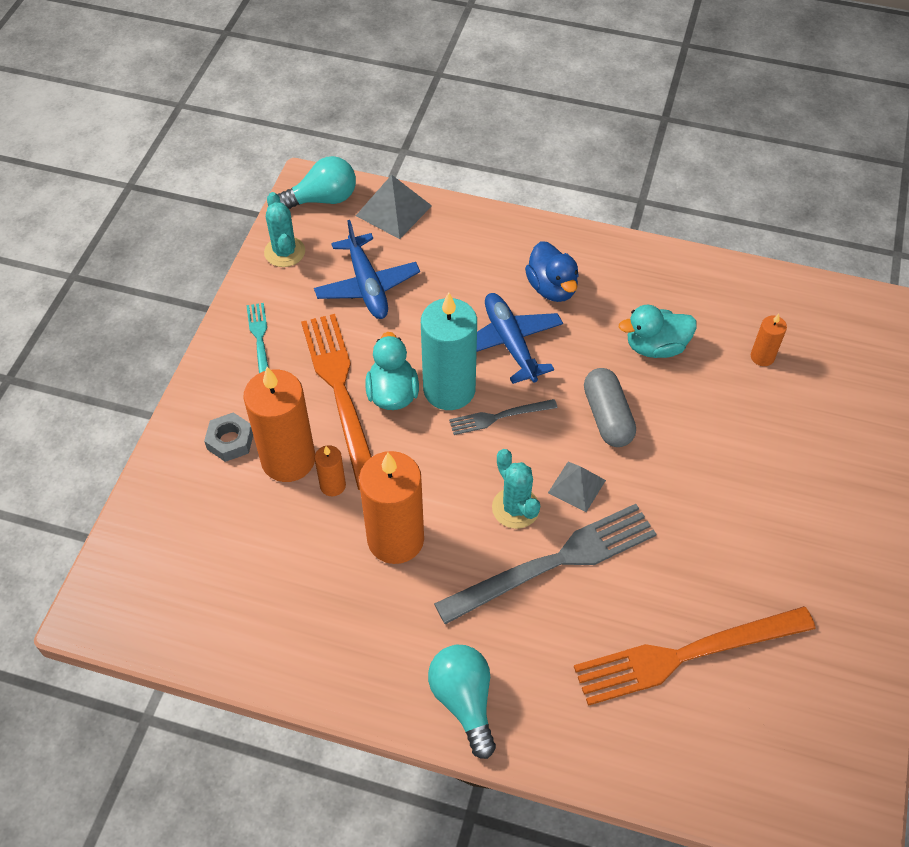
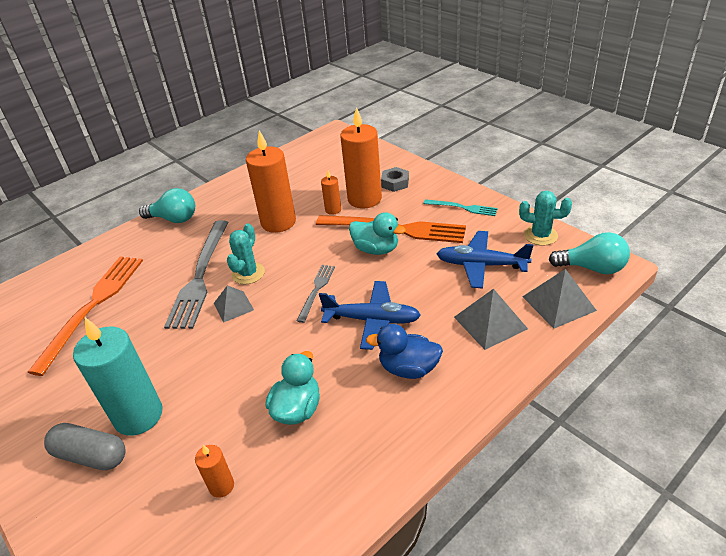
camera: 125 degrees right, 15 degrees down
turquoise light bulb [277,156,356,209] -> turquoise light bulb turned 90 degrees counterclockwise [549,232,630,274]
turquoise candle [421,292,477,410] -> turquoise candle moved to [73,317,162,436]
turquoise cactus [492,449,540,529] -> turquoise cactus turned 75 degrees counterclockwise [227,223,265,284]
grey capsule [584,368,636,447] -> grey capsule moved to [44,423,126,470]
none -> grey pyramid [454,289,528,350]

